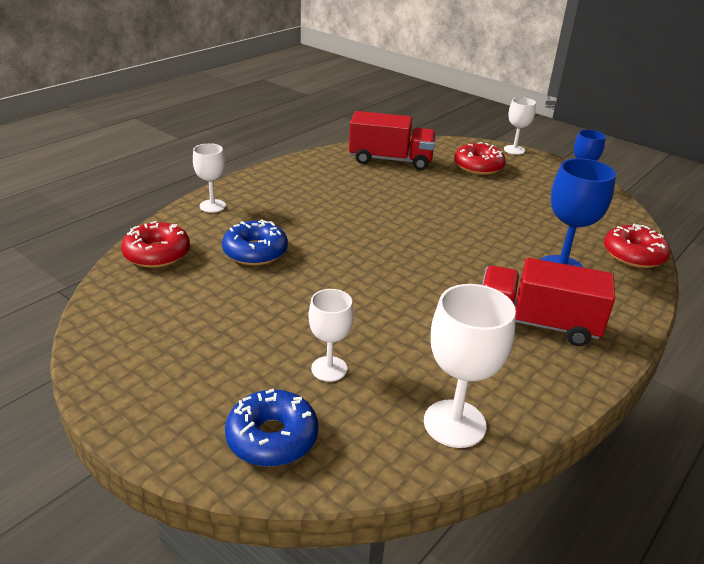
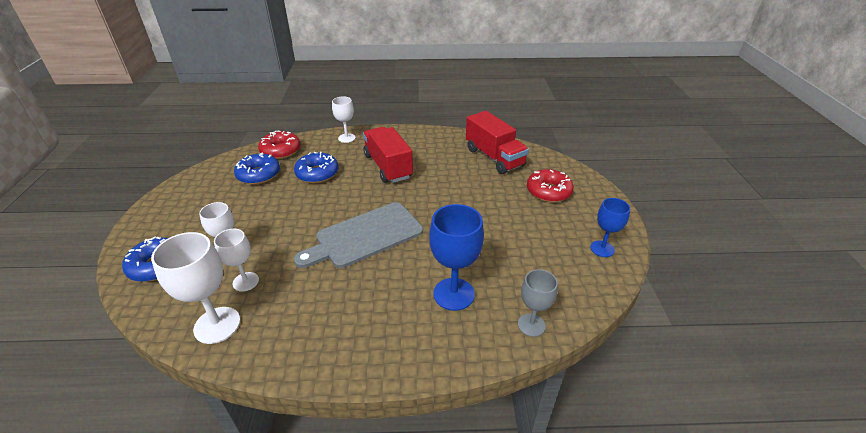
camera: 50 degrees right, 5 degrees up
red truck [482,258,615,346] -> red truck moved to [363,127,413,183]
white goblet [504,97,536,155] -> white goblet moved to [214,229,259,292]
red donut [604,223,670,268] -> grey goblet [518,269,558,337]
none -> blue donut [234,152,280,184]
none -> grey cutting board [294,202,423,268]

